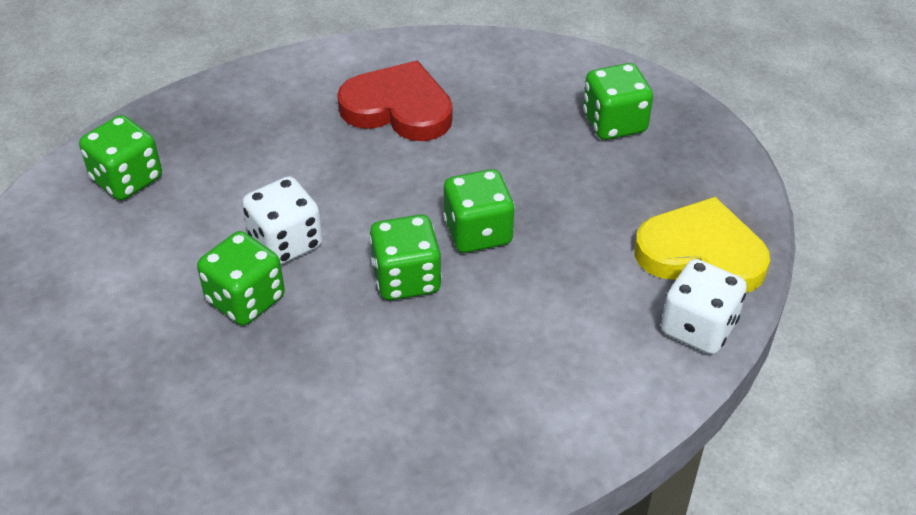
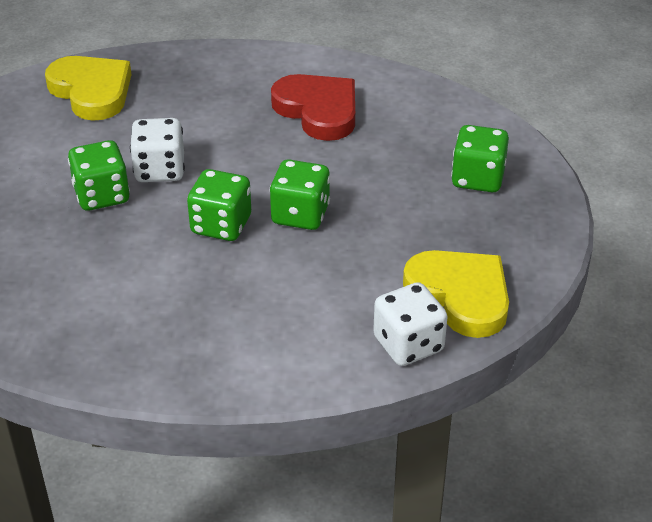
camera: 30 degrees right, 5 degrees down
green dice [79,115,162,200] -> yellow heart [45,56,132,121]

